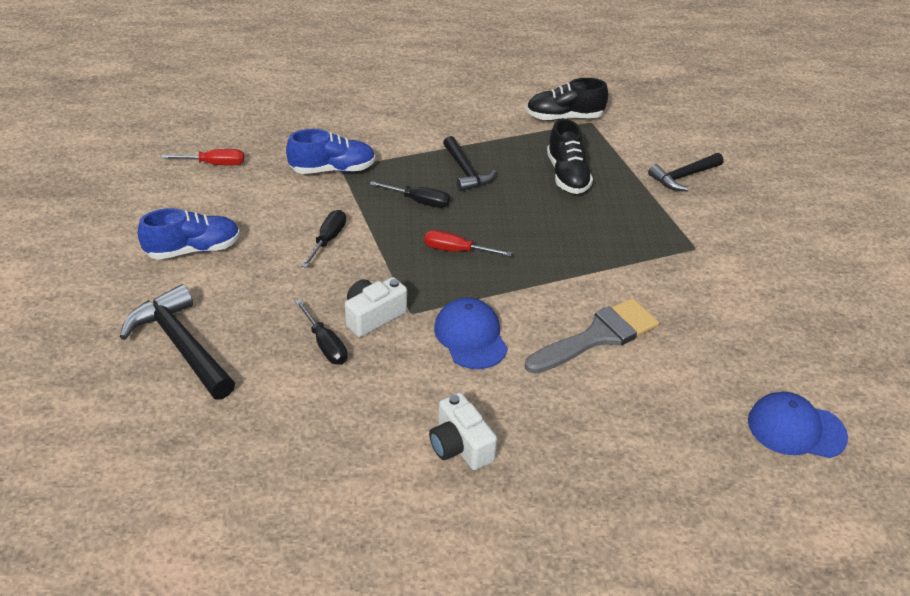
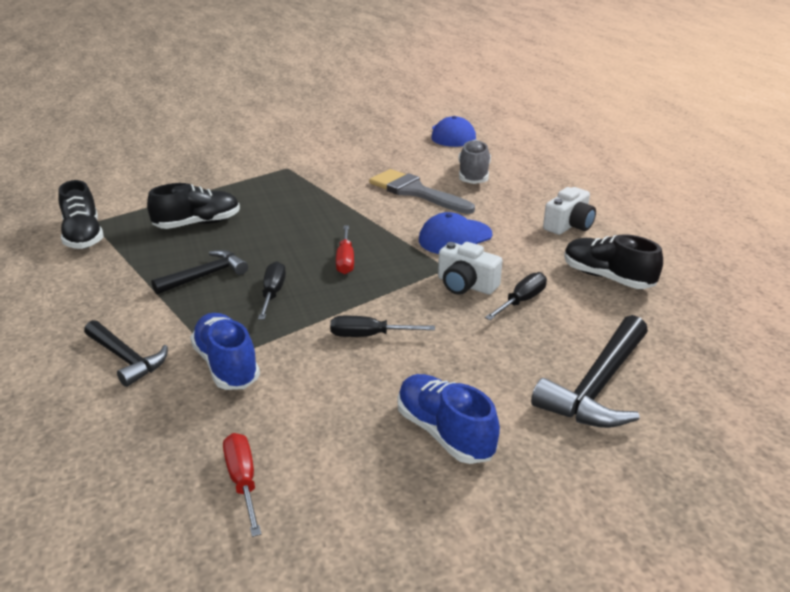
camera: 105 degrees left, 10 degrees down
black hammer [648,153,723,191] -> black hammer moved to [84,320,168,387]
none -> grey shoe [458,139,491,184]
none -> black shoe [564,234,663,289]

